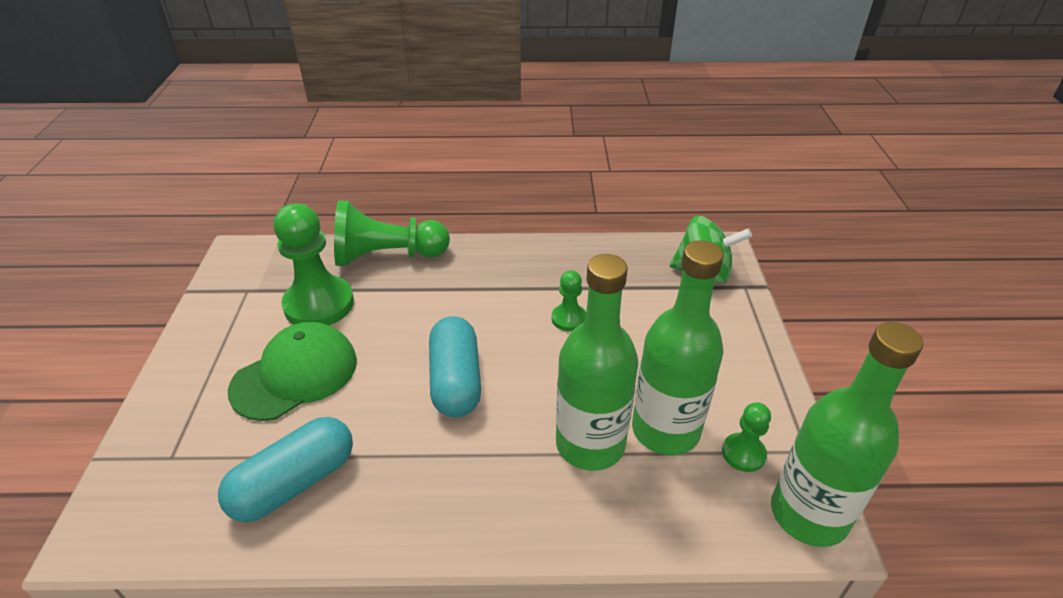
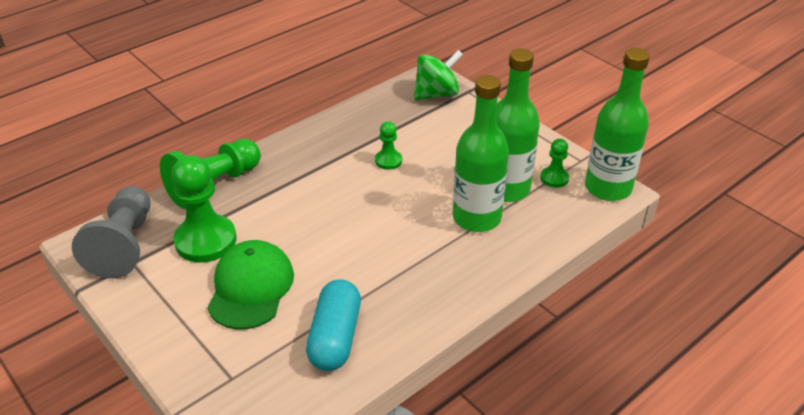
camera: 40 degrees left, 0 degrees up
turquoise capsule [429,316,481,418] -> none
none -> grey pawn [72,186,150,279]

